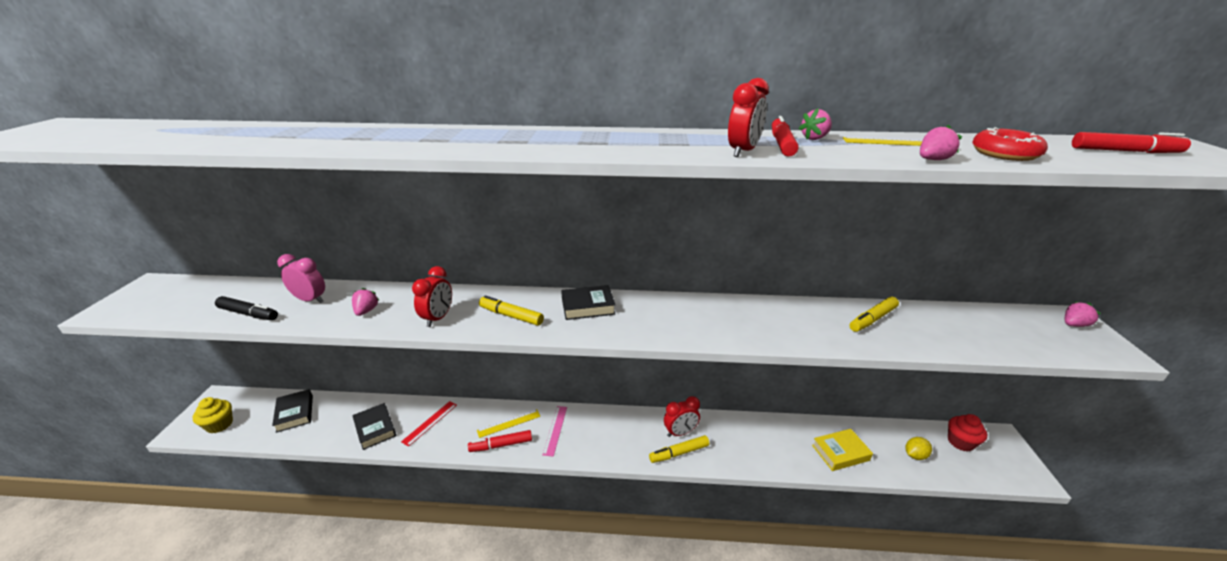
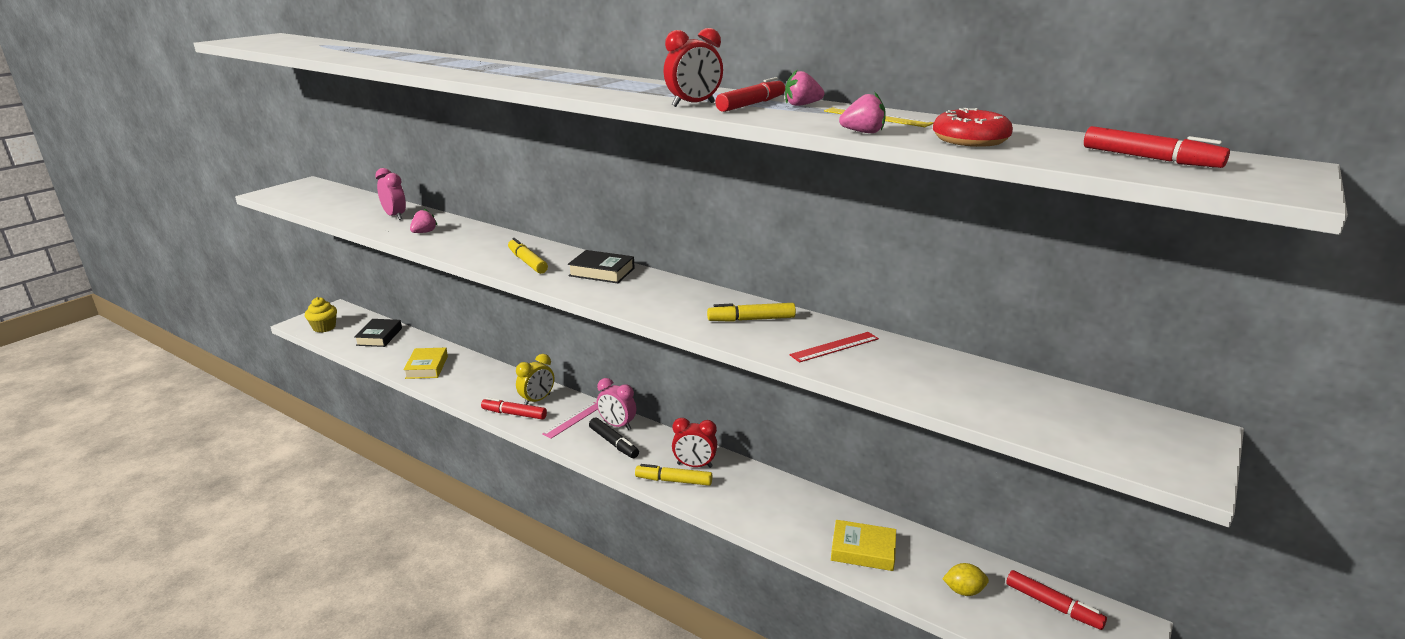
camera: 30 degrees right, 5 degrees down
black marker [215,296,278,320] -> black marker moved to [589,417,639,458]
black book [352,403,396,450] -> yellow book [403,348,448,379]
red ruler [401,401,457,447] -> red ruler moved to [790,332,879,363]
red clock [412,266,452,327] -> none
yellow ruler [477,409,540,438] -> yellow clock [516,354,554,405]
yellow marker [849,297,899,332] -> yellow marker moved to [707,303,796,322]
red cupcake [948,414,987,451] -> red marker [1006,570,1107,630]
pink strawberry [1065,302,1101,327] -> none
none -> pink clock [597,378,636,430]

